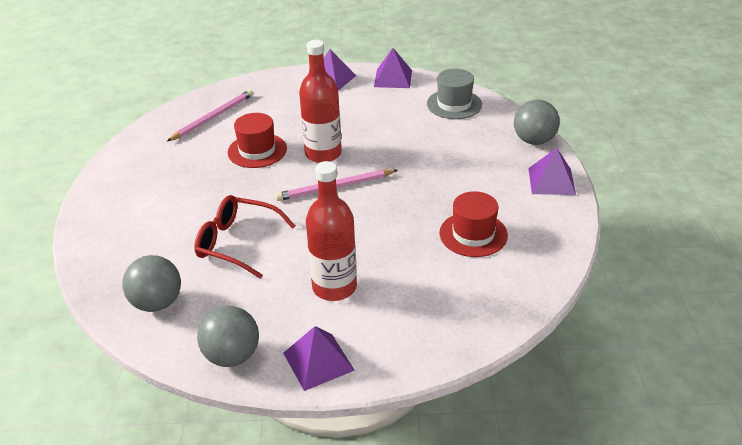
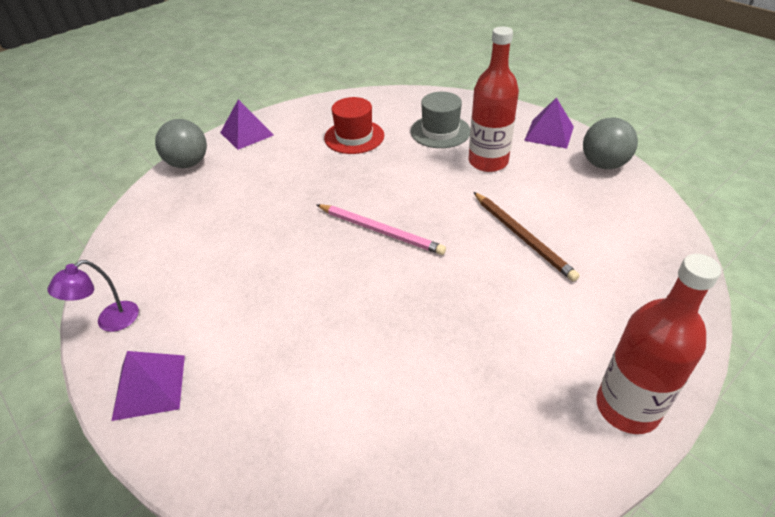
camera: 130 degrees left, 5 degrees up
grey ball [123,255,181,312] -> none
pink pencil [167,90,253,141] -> none
red glasses [194,195,295,279] -> brown pencil [473,192,580,282]
red hat [227,113,287,168] -> none
red bottle [299,40,342,163] -> red bottle moved to [596,254,721,434]
purple pyramid [374,48,412,88] -> purple lamp [47,260,139,332]
grey hat [427,69,482,119] -> grey hat moved to [411,92,470,148]

